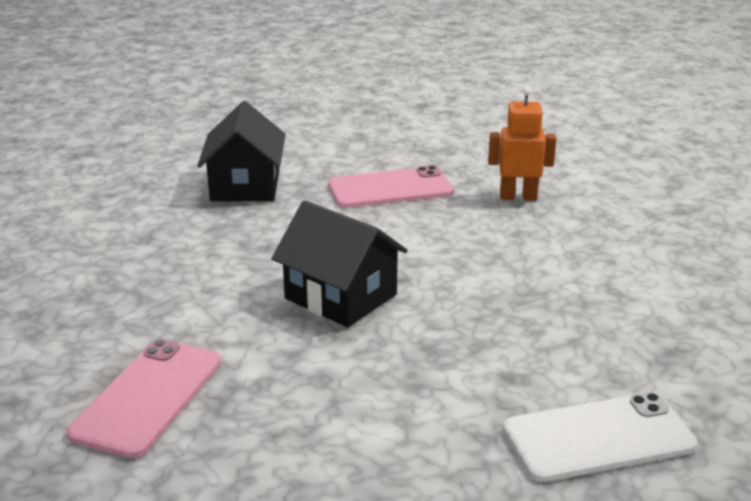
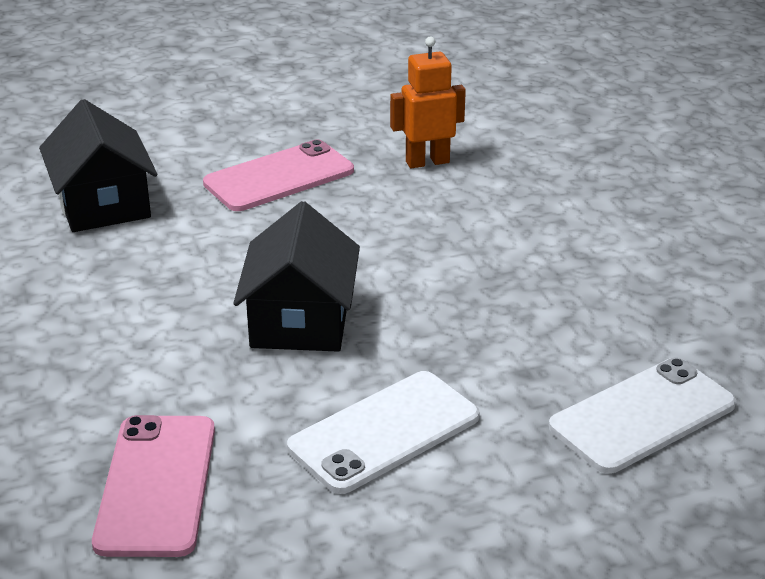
camera: 20 degrees left, 5 degrees up
black house [271,200,408,327] -> black house turned 75 degrees clockwise [233,201,360,352]
none -> white phone [287,371,480,494]

